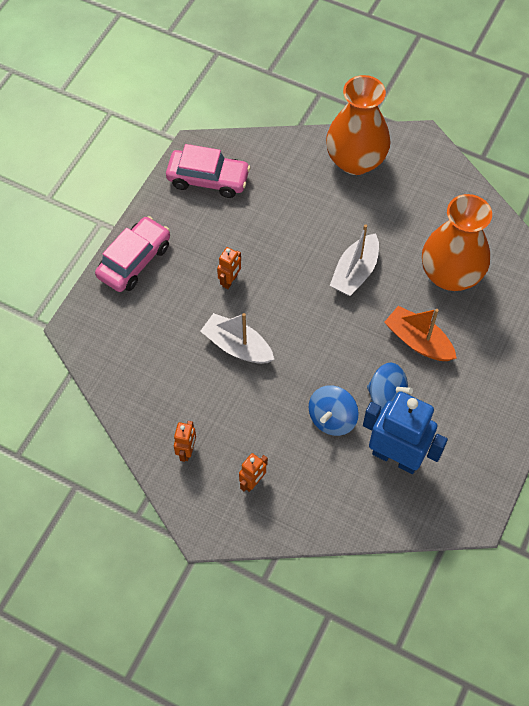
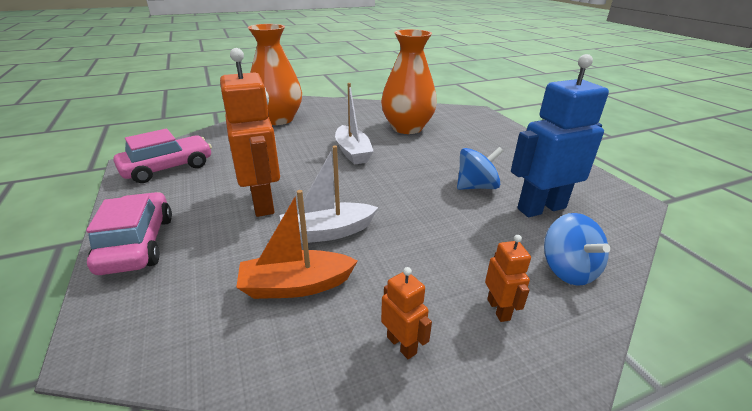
camera: 50 degrees left, 30 degrees down
orange robot [217,247,241,289] -> orange robot [220,48,280,217], size x2.18
blue spinning top [309,385,358,436] -> blue spinning top moved to [544,213,610,286]
orange boat [384,306,457,361] -> orange boat moved to [236,190,358,299]

